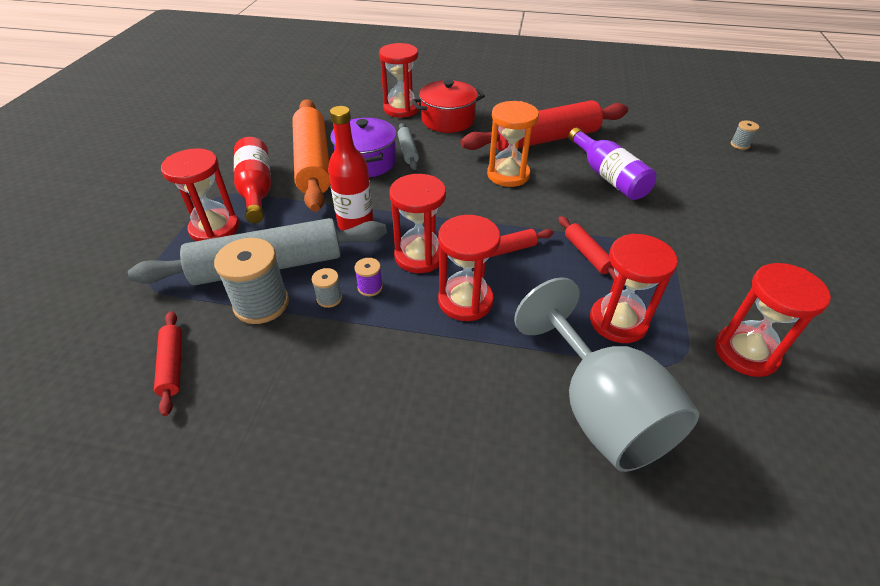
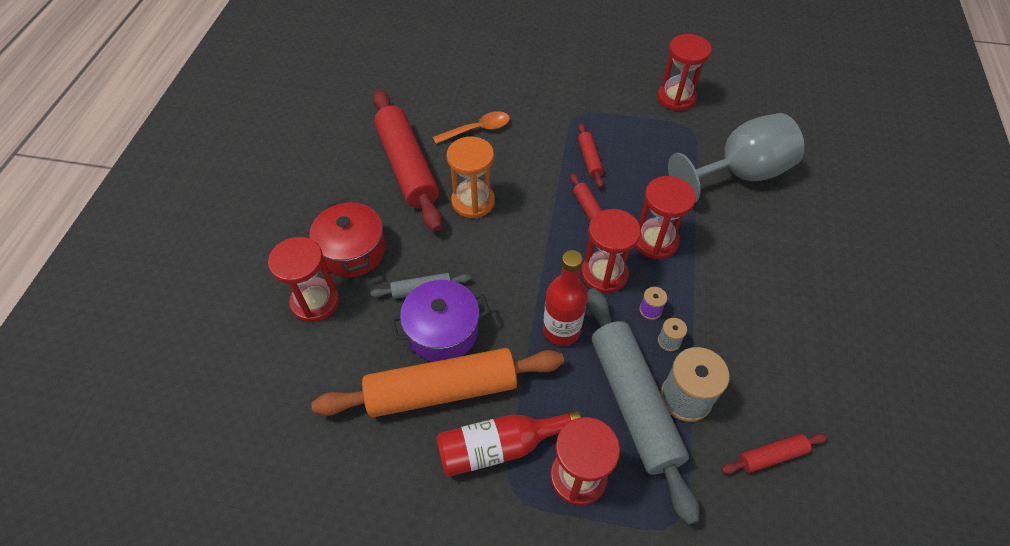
camera: 90 degrees left, 10 degrees up
red rolling pin [558,216,616,280] -> red rolling pin turned 75 degrees counterclockwise [578,123,604,188]
purple bottle [568,127,657,200] -> orange spoon [433,111,510,144]
red hourglass [590,234,678,343] -> none
grey spool [731,120,759,150] -> none

